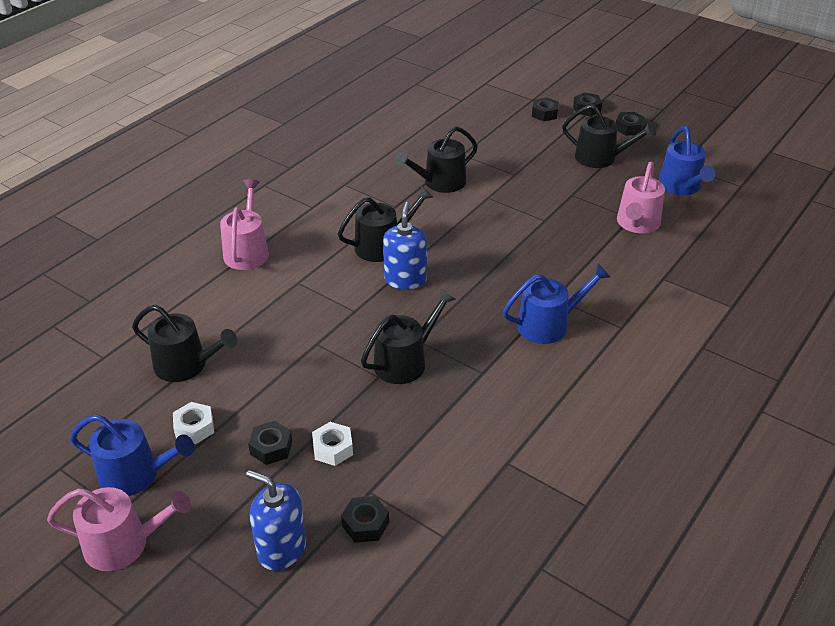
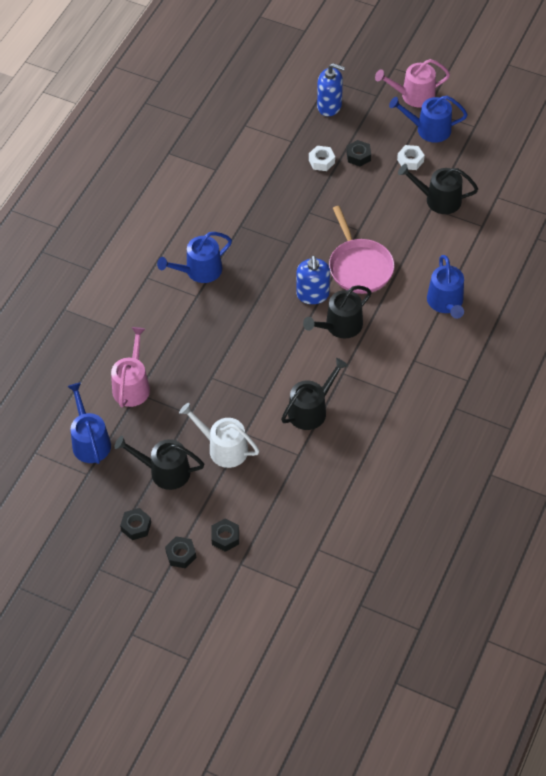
camera: 170 degrees right, 15 degrees up
pink watering can [220,179,269,270] -> blue watering can [427,255,464,319]
black nut [341,496,389,543] -> none
black watering can [361,288,456,384] -> none
none -> white watering can [179,403,259,468]
none -> pink pan [329,206,395,294]

